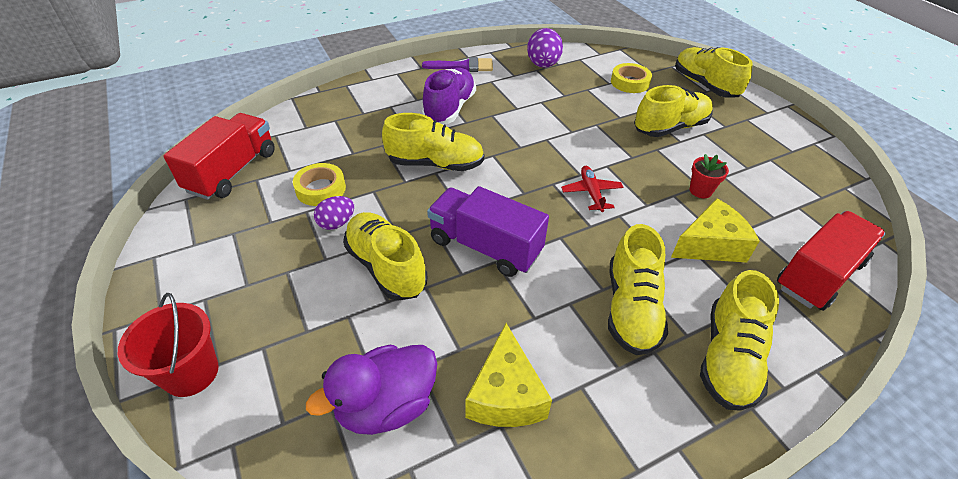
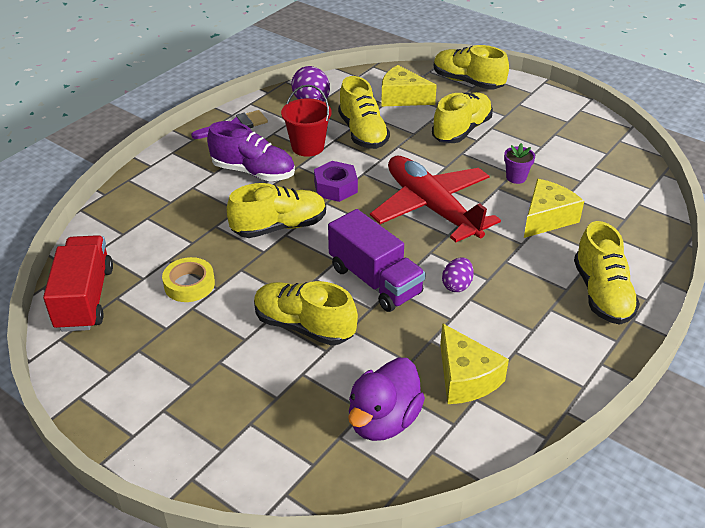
camera: 25 degrees left, 5 degrees down
red bucket [118,293,219,397] -> red bucket moved to [281,85,332,157]
purple egg [314,196,354,230] -> purple egg moved to [442,258,474,292]
purple shoe [422,68,476,124] -> purple shoe turned 120 degrees clockwise [207,121,295,181]
purple truck [427,186,549,277] -> purple truck turned 135 degrees counterclockwise [328,209,426,312]
red plane [561,166,623,212] -> red plane [370,156,501,242], size x2.36
yellow shoe [608,224,668,355] -> yellow shoe moved to [338,76,390,149]
yellow tape [611,63,652,93] -> yellow cheese [381,65,437,107]
red flower pot [690,154,729,198] -> purple flower pot [504,143,535,184]
red truck [777,211,886,311] -> none
none -> purple nut [314,161,358,202]

